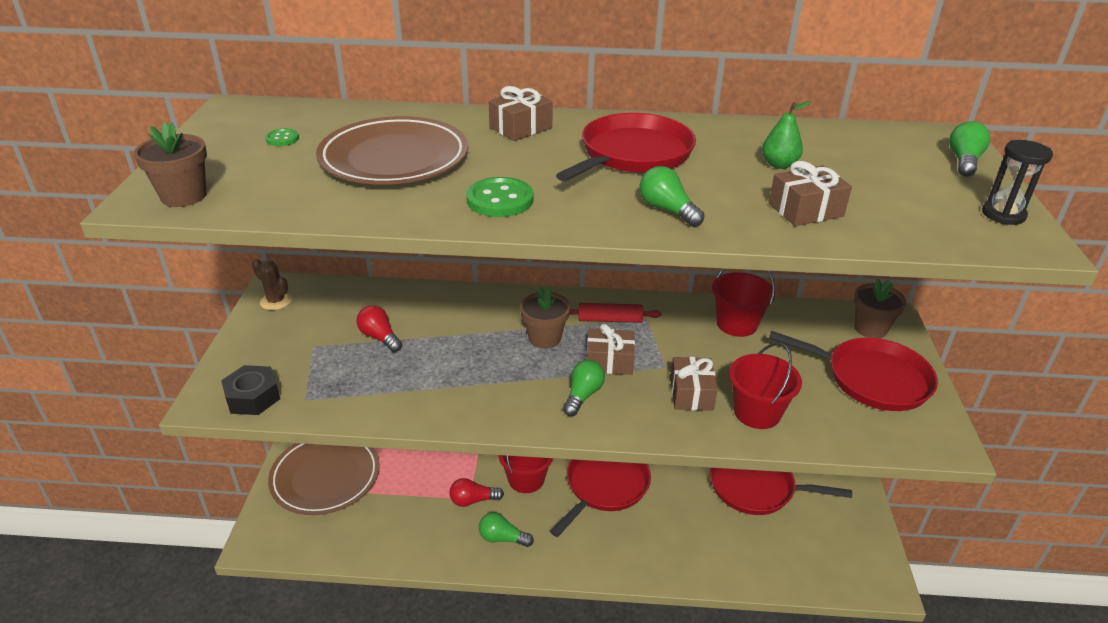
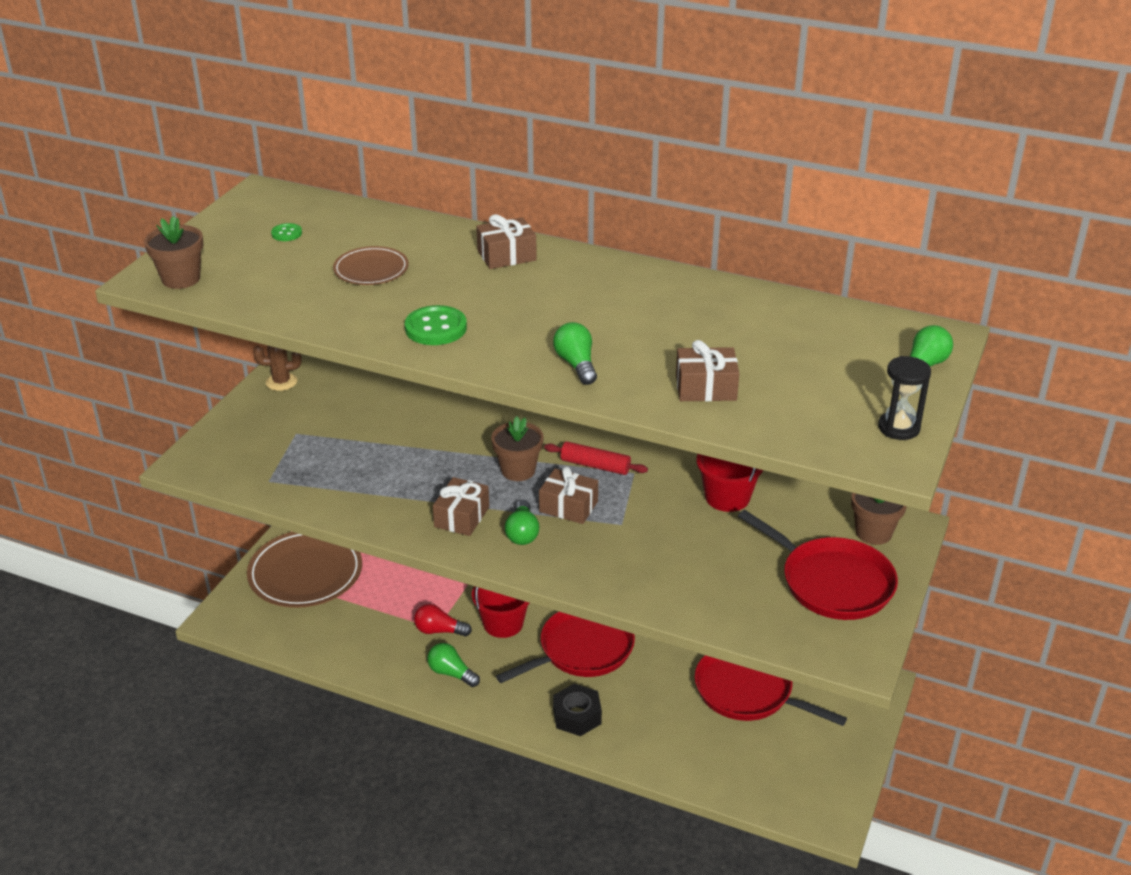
camera: 20 degrees right, 0 degrees up
black nut [221,365,280,415] -> black nut moved to [553,684,602,736]
brown cactus [252,259,292,310] -> brown cactus turned 60 degrees counterclockwise [253,346,302,391]
brown plate [316,116,468,185] -> brown plate [333,246,409,285], size x0.53
red light bulb [357,305,402,352] -> none
red pan [556,113,696,181] -> none
green light bulb [563,360,605,416] -> green light bulb turned 135 degrees clockwise [505,500,539,545]
brown gift [670,357,718,411] -> brown gift moved to [433,477,489,536]
red bucket [729,342,802,429] -> none
green pear [762,101,811,169] -> none

